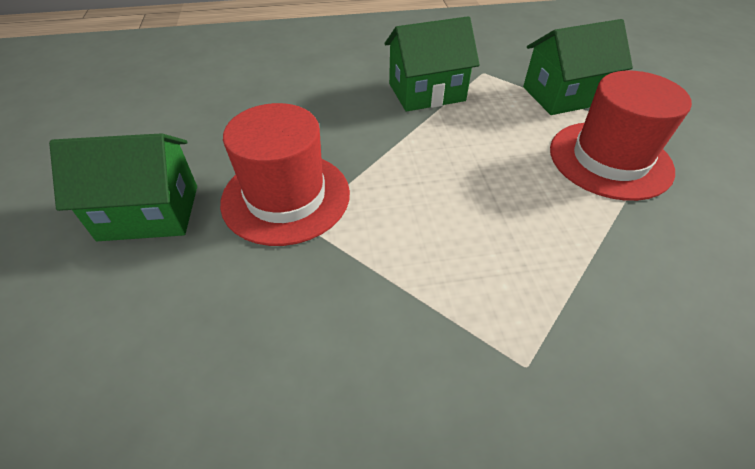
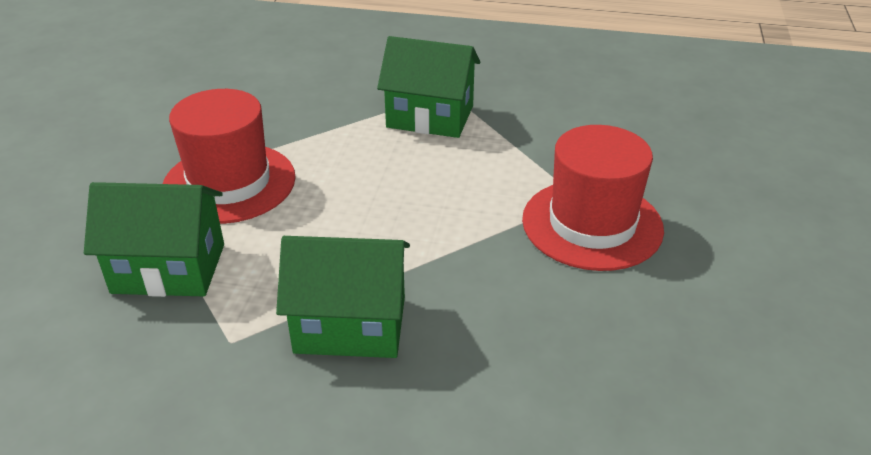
camera: 160 degrees left, 10 degrees down
green house [49,133,197,241] -> green house moved to [377,36,480,138]

